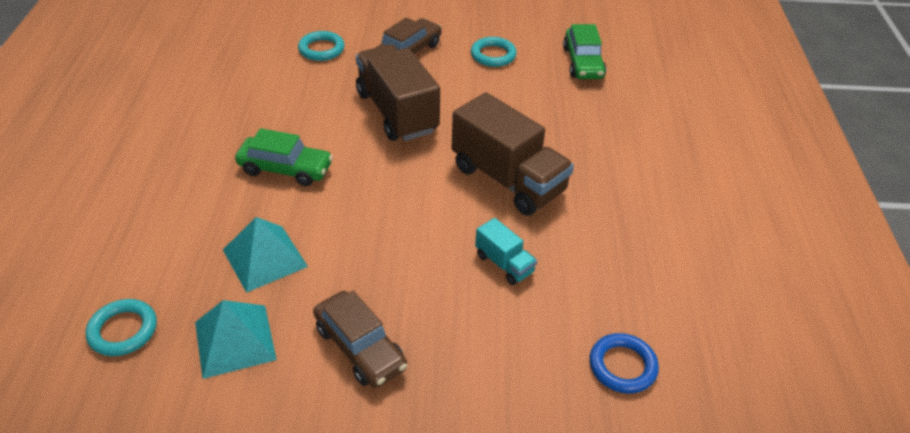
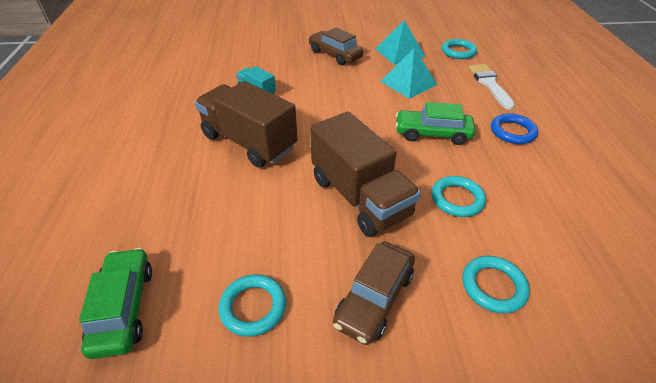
camera: 175 degrees right, 0 degrees up
blue ring [590,333,659,394] -> blue ring moved to [491,113,538,144]
none -> turquoise ring [431,176,486,217]
none -> white brush [468,64,515,110]

